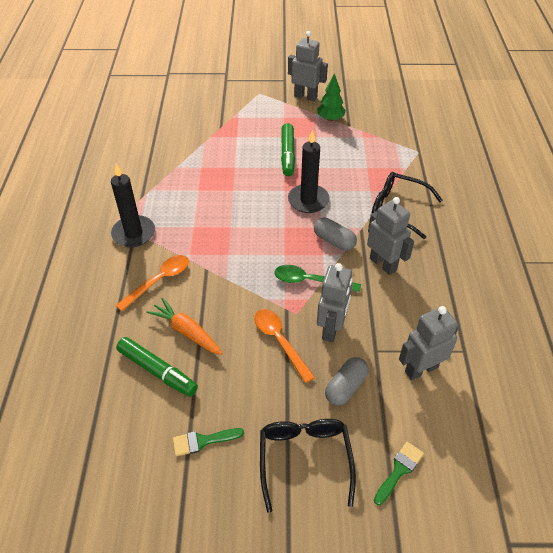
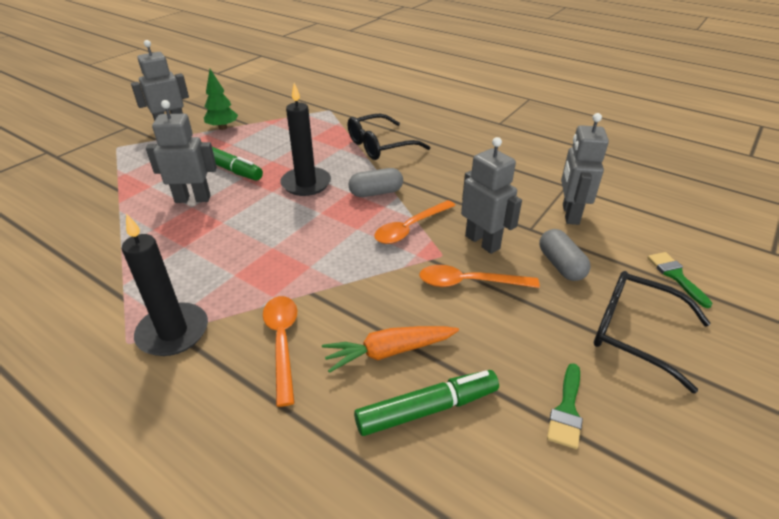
camera: 55 degrees left, 10 degrees down
green spoon [275,265,361,292] -> orange spoon [374,200,456,244]
grey robot [367,197,414,275] -> grey robot moved to [146,100,217,203]

